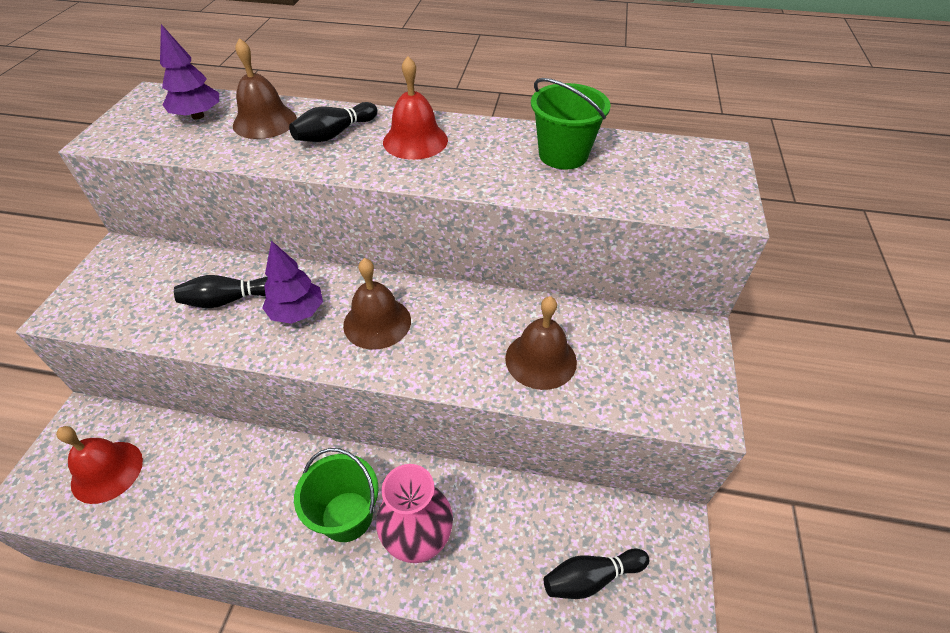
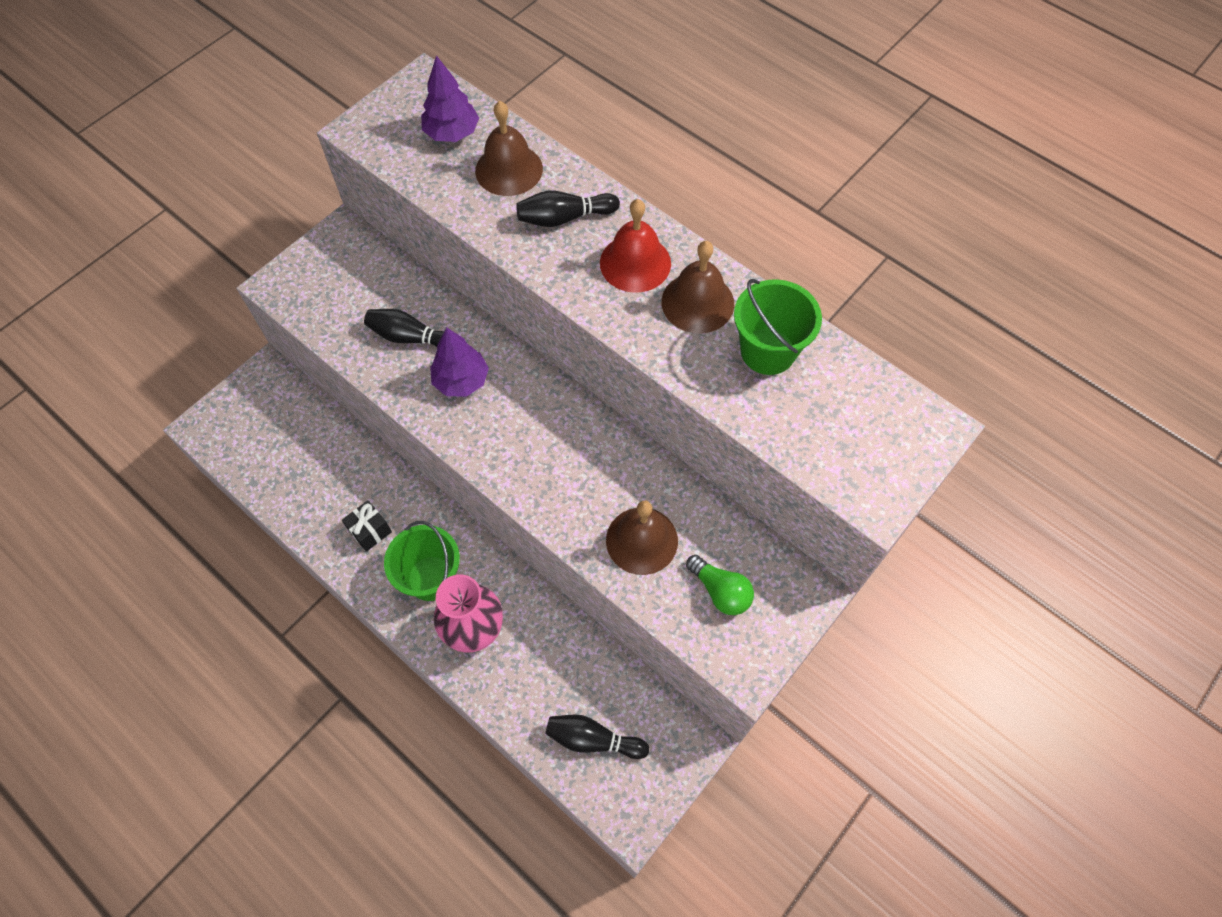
camera: 30 degrees right, 15 degrees up
red bell [56,426,143,504] -> none
brown bell [343,258,411,350] -> brown bell moved to [662,241,734,333]
none -> black gift [342,500,392,552]
none -> green light bulb [686,555,754,615]

